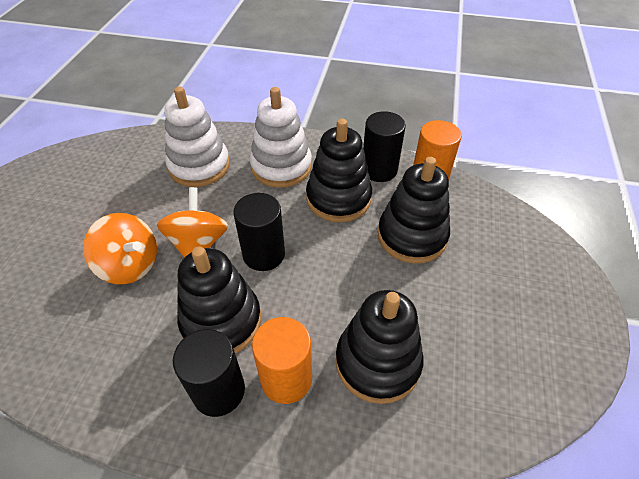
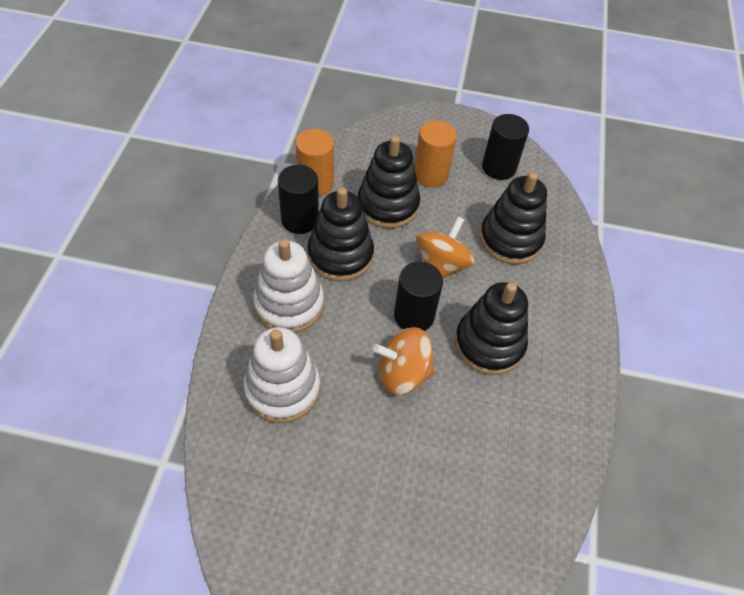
camera: 95 degrees left, 5 degrees up
orange spinning top [83,213,157,284] -> orange spinning top moved to [417,217,474,278]
black cylinder [173,329,245,417] -> black cylinder moved to [482,114,529,180]
orange cylinder [252,317,312,404] -> orange cylinder moved to [415,120,457,187]

